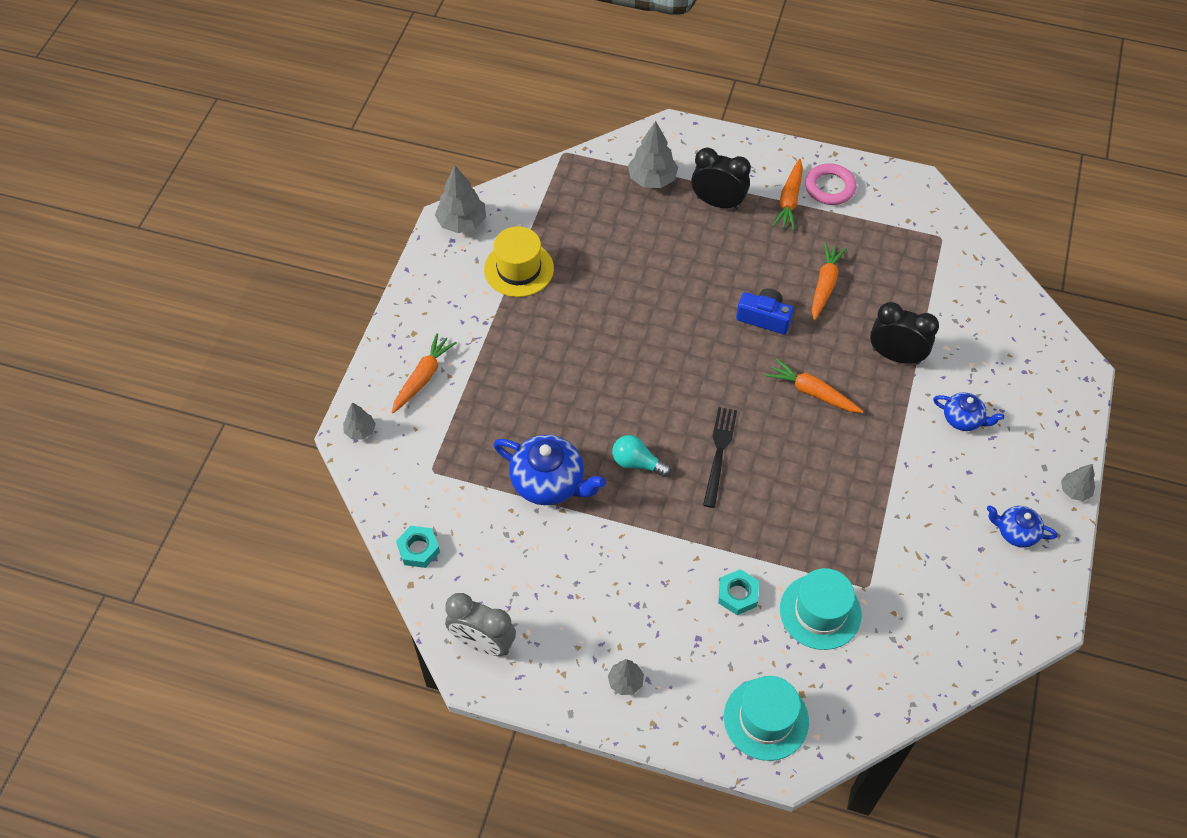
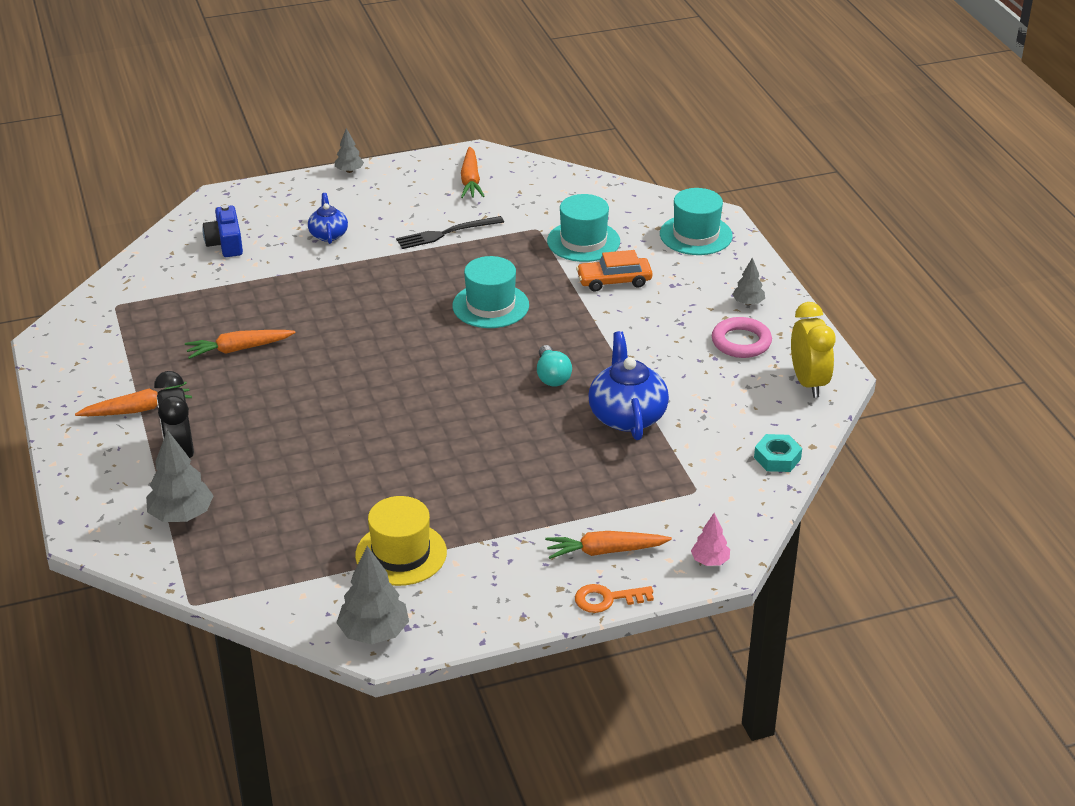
camera: 125 degrees left, 20 degrees down
grey tree [343,402,376,440] -> pink tree [691,513,730,566]
grey clock [445,593,516,656] -> yellow clock [791,302,836,398]
black fork [703,407,737,508] -> black fork moved to [396,216,504,249]
turquoise nut [718,569,759,615] -> orange car [576,250,652,292]
blue camera [736,288,794,335] -> blue camera moved to [203,205,243,257]
orange carrot [766,359,863,413] -> orange carrot moved to [461,147,484,198]
pink ring [805,163,856,205] -> pink ring moved to [712,317,772,358]
black clock [870,302,939,365] -> none
blue teapot [987,505,1058,547] -> none
none -> turquoise hat [452,256,529,328]
none -> orange key [575,584,654,613]

